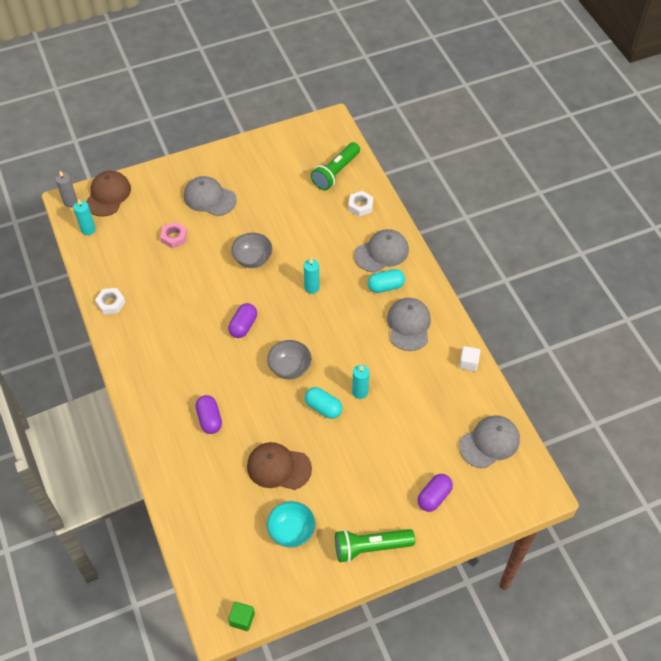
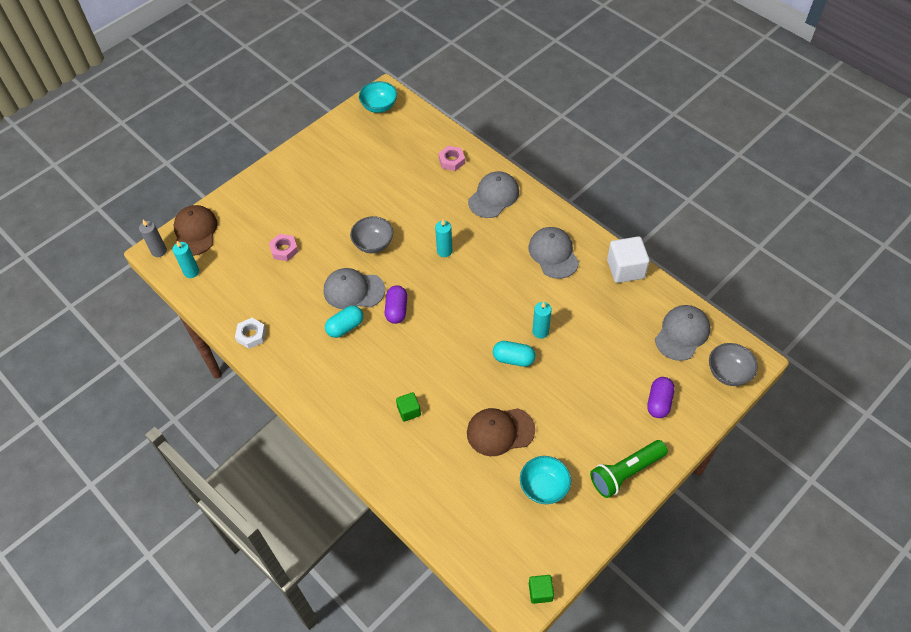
camera: 20 degrees left, 0 degrees up
grey cap [184,176,237,216] -> grey cap moved to [324,268,385,309]
purple capsule [196,395,222,434] -> green cube [396,392,421,422]
grey bowl [267,340,311,379] -> grey bowl moved to [709,343,758,386]
green flashlight [311,142,360,190] -> none
white nut [348,191,373,217] -> pink nut [439,146,465,171]
turquoise capsule [368,269,405,293] -> turquoise capsule moved to [325,306,364,338]
white cube [459,346,480,371] -> white cube [607,236,650,283], size x1.80
none -> turquoise bowl [359,81,397,113]

